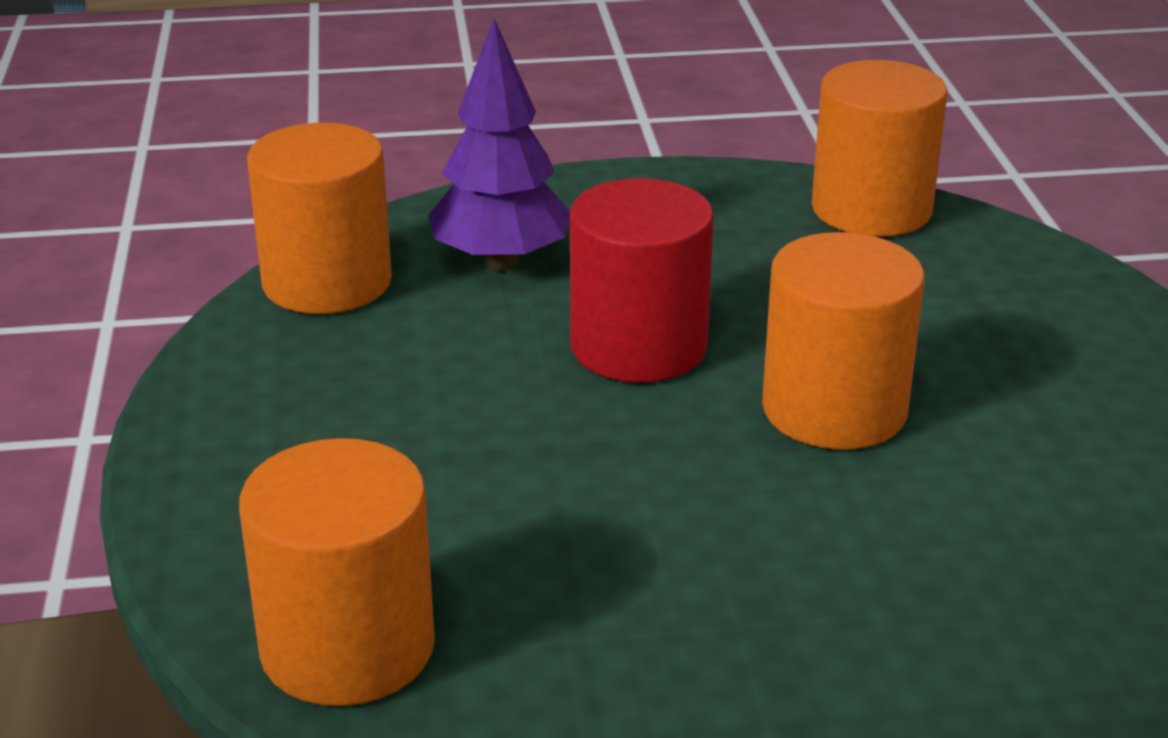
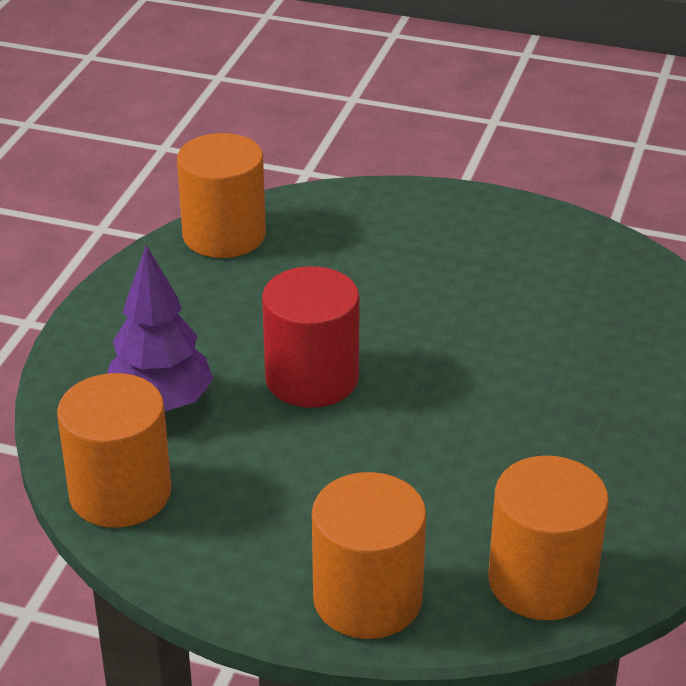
camera: 65 degrees left, 5 degrees up
orange cylinder [762,232,925,450] -> orange cylinder moved to [312,472,426,639]

